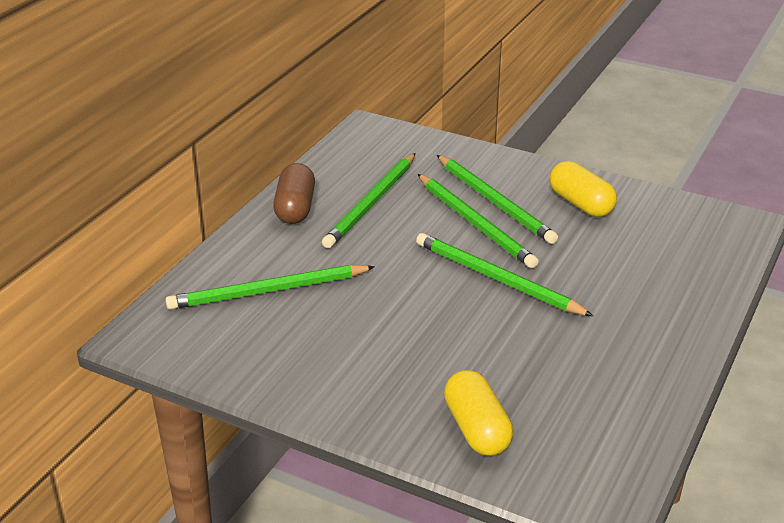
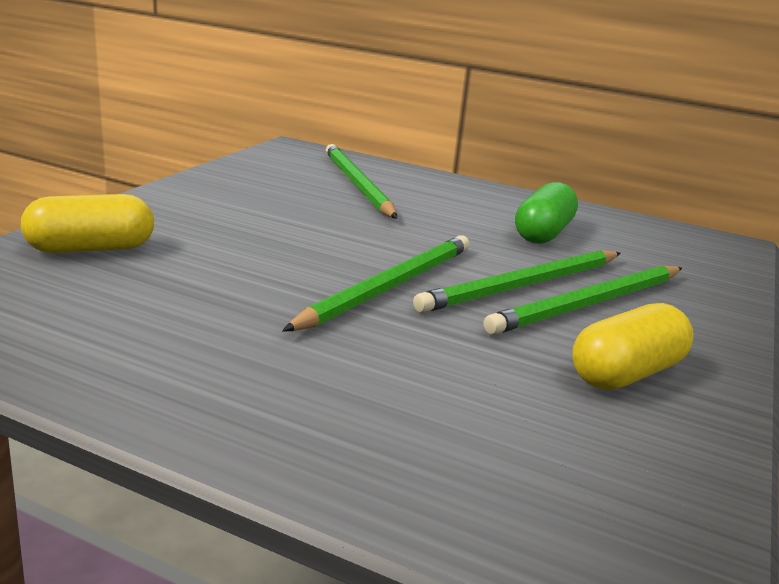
camera: 85 degrees right, 10 degrees down
brown capsule [273,163,315,224] -> none
green pencil [322,153,416,248] -> green capsule [515,182,578,244]

